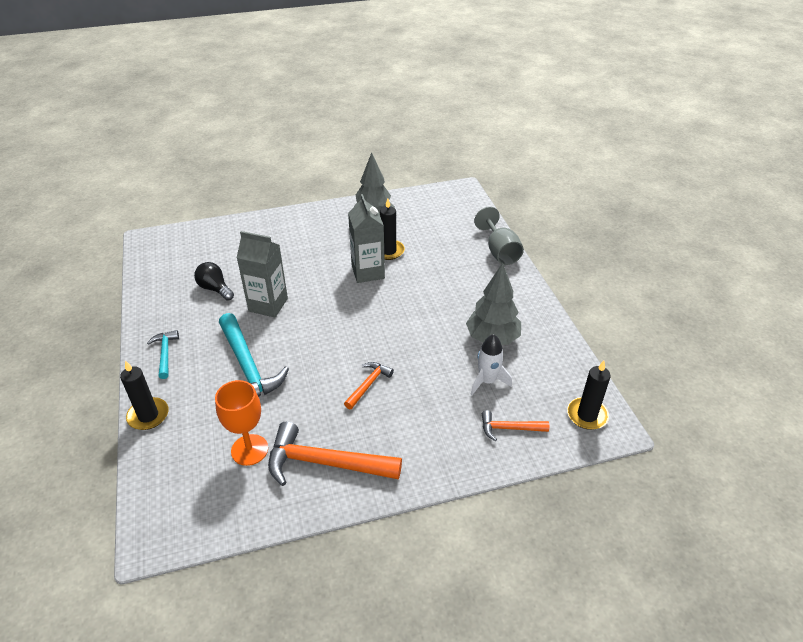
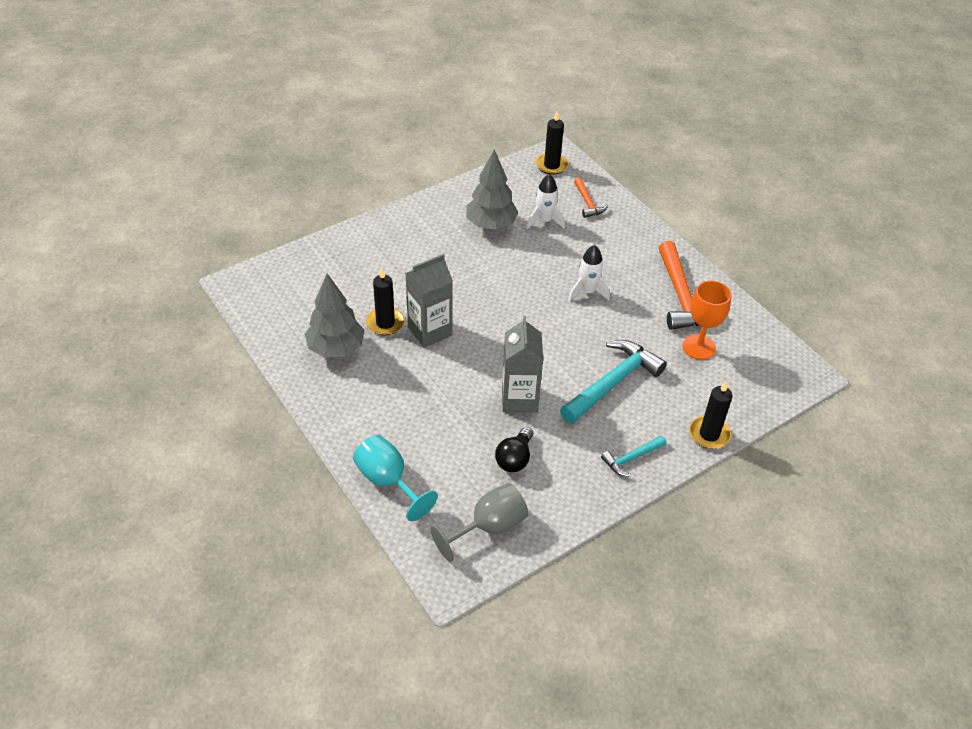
camera: 110 degrees left, 5 degrees up
orange hammer [344,362,394,409] -> white rocket [568,245,610,301]
grey goblet [474,207,524,265] -> grey goblet moved to [431,483,528,562]
none -> turquoise goblet [353,435,438,521]

